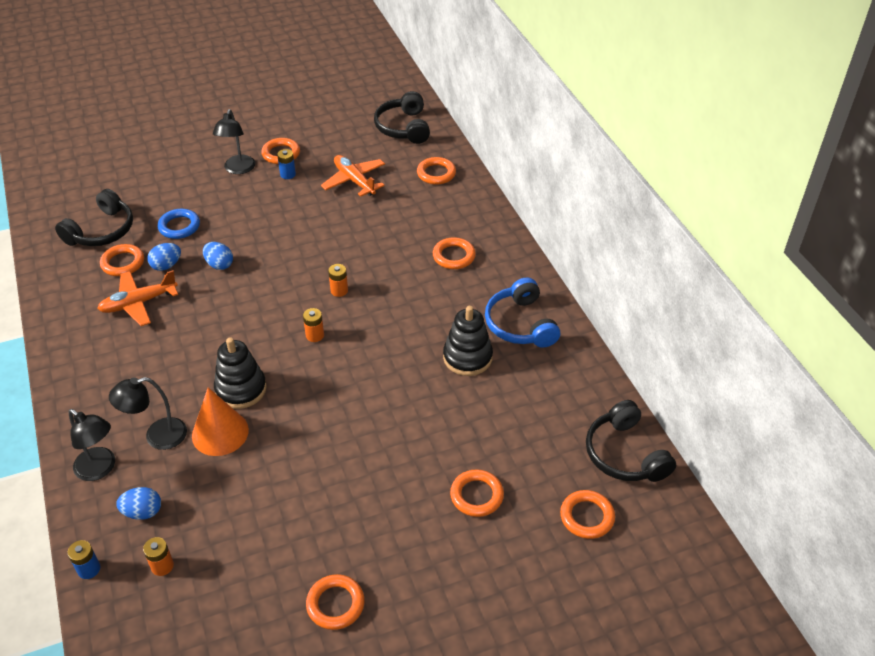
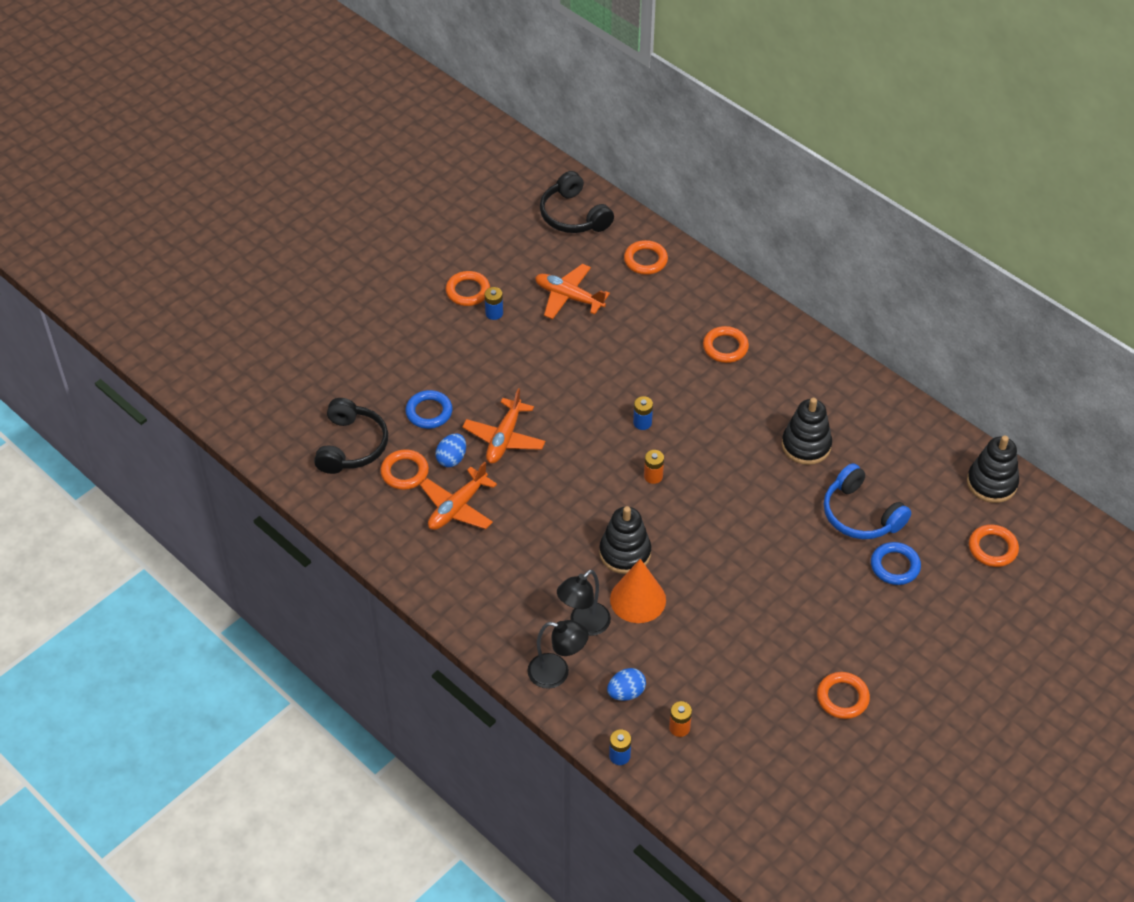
camera: 25 degrees left, 5 degrees up
blue egg [203,242,233,270] -> orange plane [462,388,546,464]
black lamp [213,109,255,174] -> none
orange battery [328,264,348,297] -> blue battery [633,396,653,430]
orange ring [450,469,504,517] -> blue ring [871,542,921,585]
blue headphones [485,277,560,348] -> blue headphones moved to [824,463,912,539]
black headphones [586,400,676,482] -> black stacking toy [967,436,1019,503]

